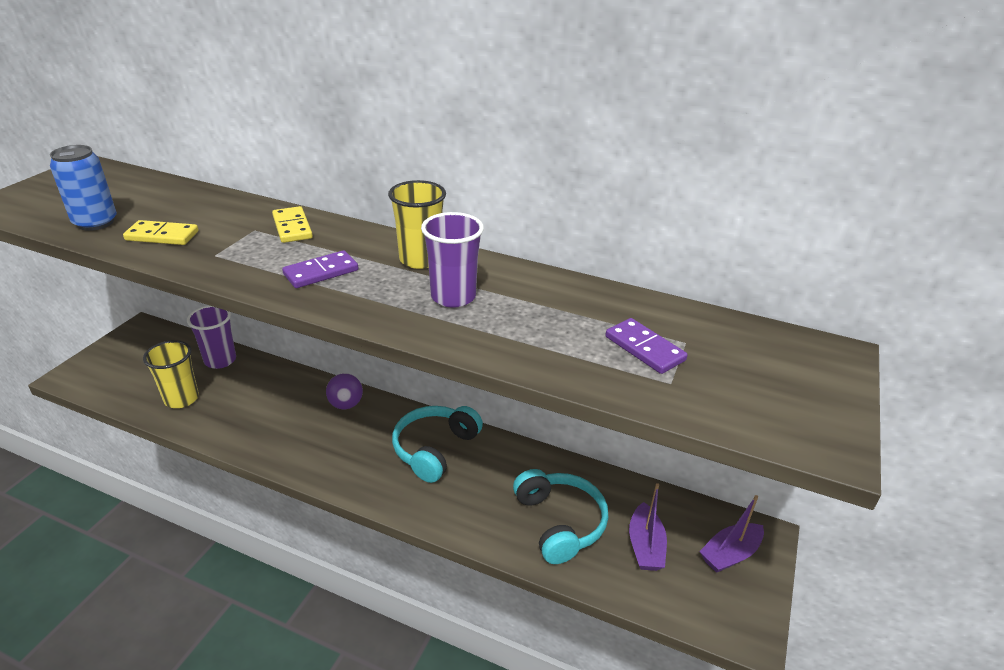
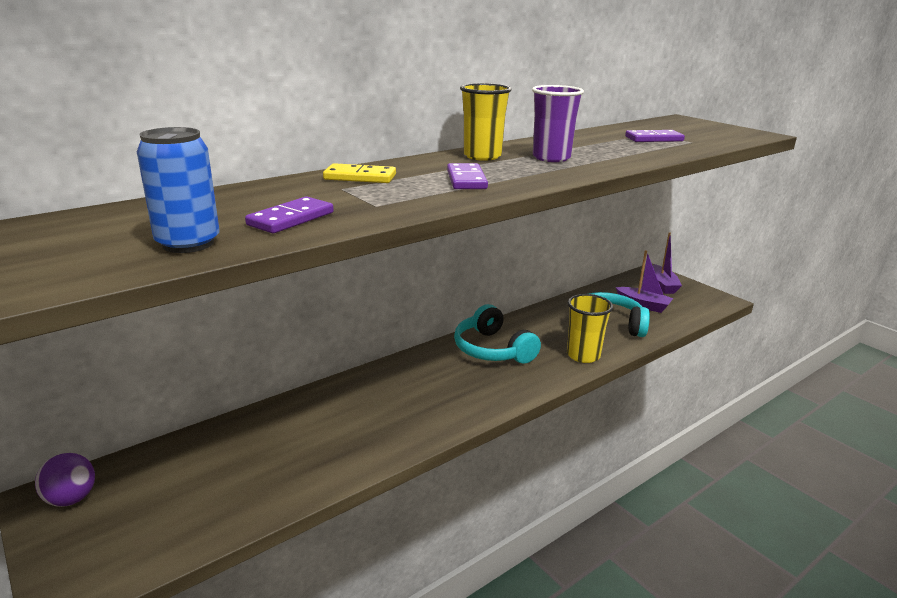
camera: 60 degrees left, 10 degrees down
yellow domino [123,220,199,245] -> purple domino [245,197,334,233]
yellow cup [143,340,199,408] -> yellow cup moved to [567,294,613,363]
purple cup [187,305,236,369] -> none
purple ball [326,373,363,409] -> purple ball moved to [35,453,95,507]

